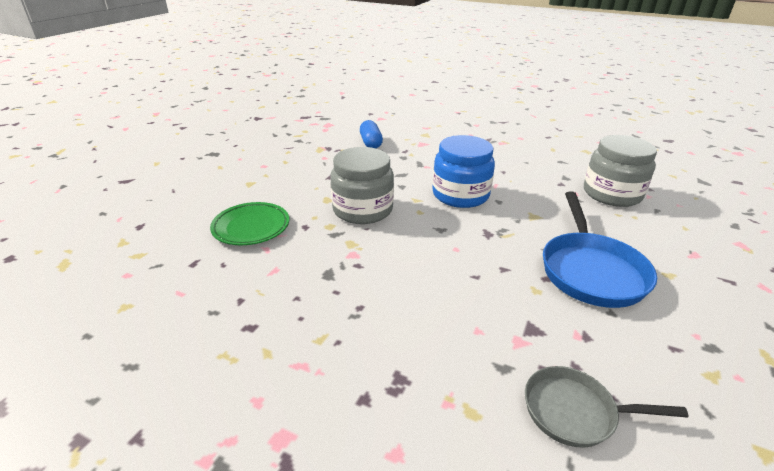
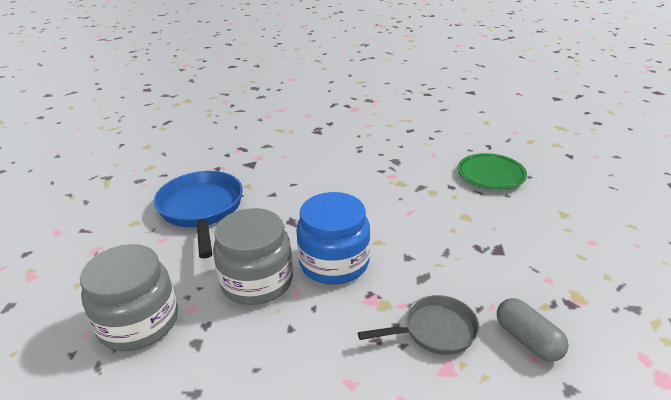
camera: 160 degrees right, 0 degrees up
grey jar [330,147,394,224] -> grey jar moved to [213,208,293,305]
blue capsule [360,120,383,148] -> grey capsule [497,298,569,362]
grey pan [525,366,688,448] -> grey pan moved to [358,295,479,355]

